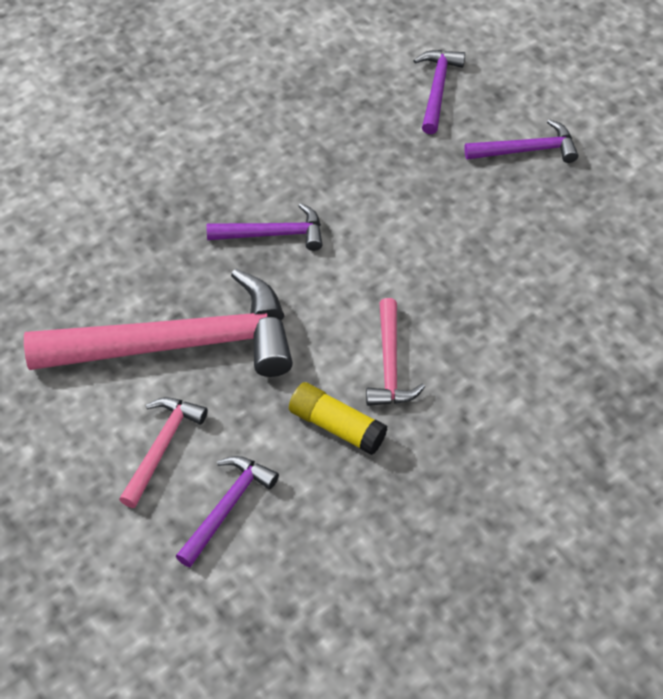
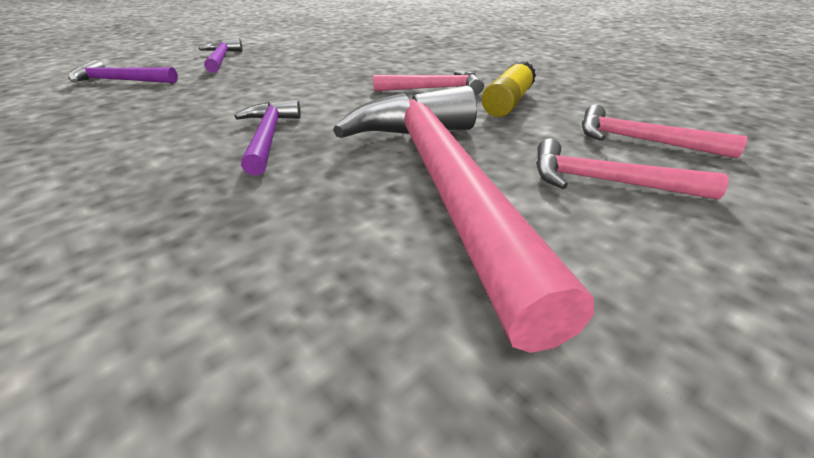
camera: 95 degrees left, 20 degrees down
purple hammer [176,456,279,567] -> pink hammer [582,104,747,158]

